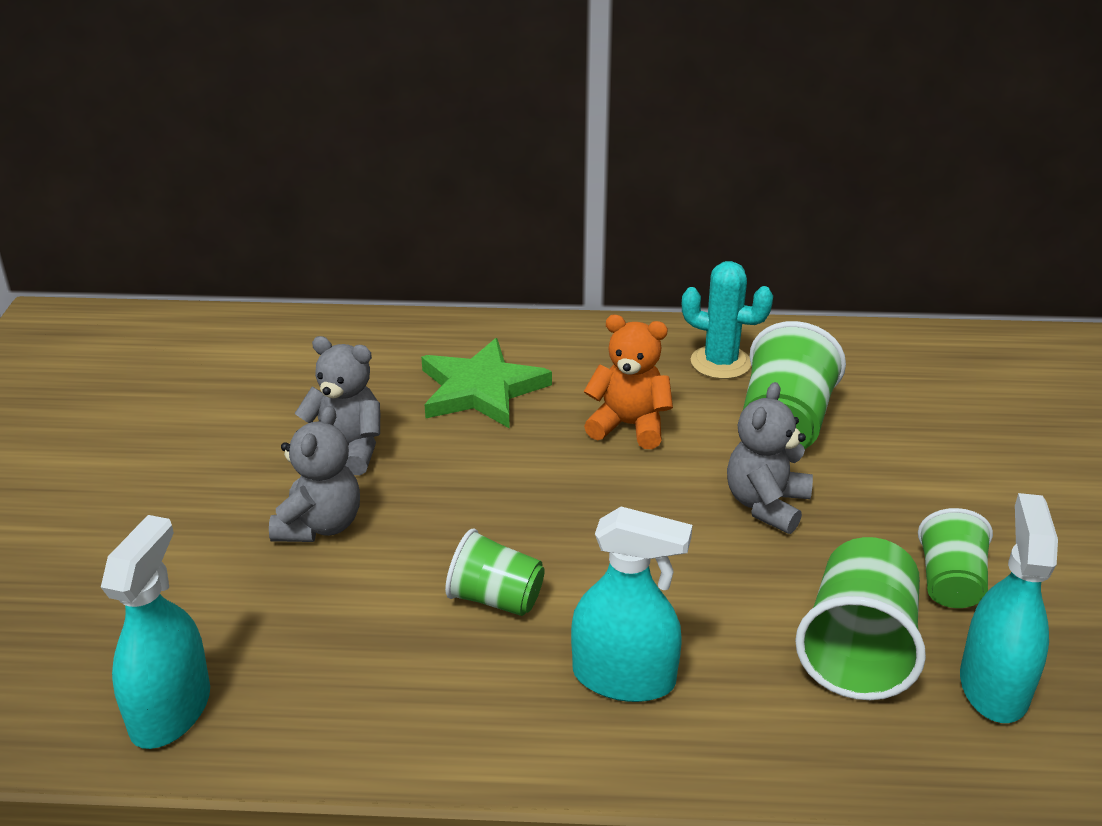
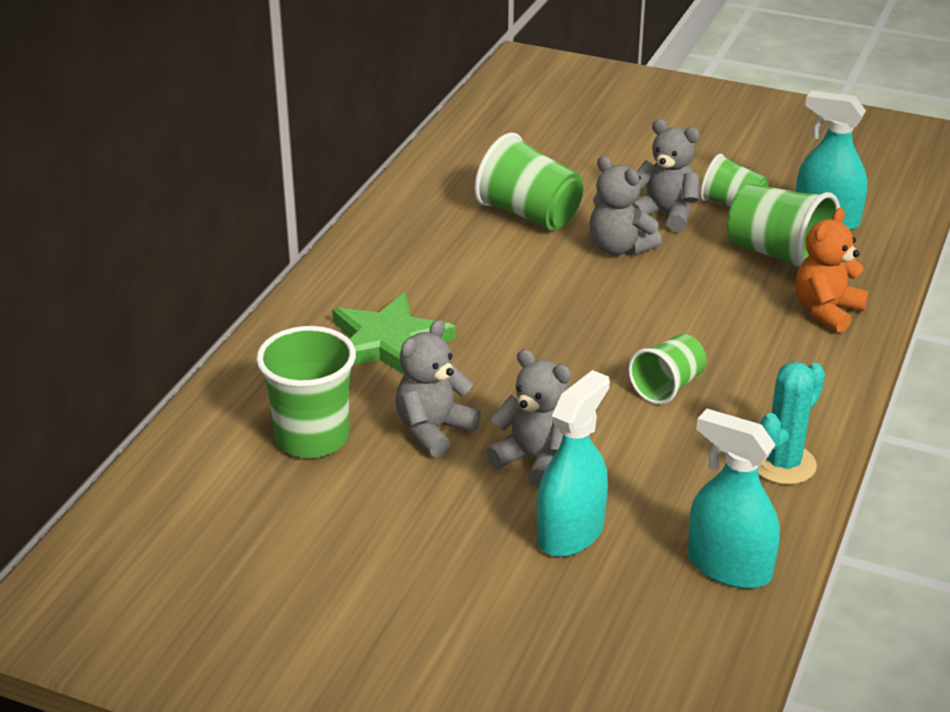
camera: 70 degrees left, 0 degrees up
turquoise spray bottle [571,507,692,702] -> turquoise spray bottle moved to [537,370,610,557]
orange teddy bear [584,315,673,449] -> orange teddy bear moved to [795,208,869,333]
turquoise cactus [682,261,773,379] -> turquoise cactus moved to [758,362,825,485]
none -> green cup [256,326,356,458]
none -> grey teddy bear [632,119,700,232]

